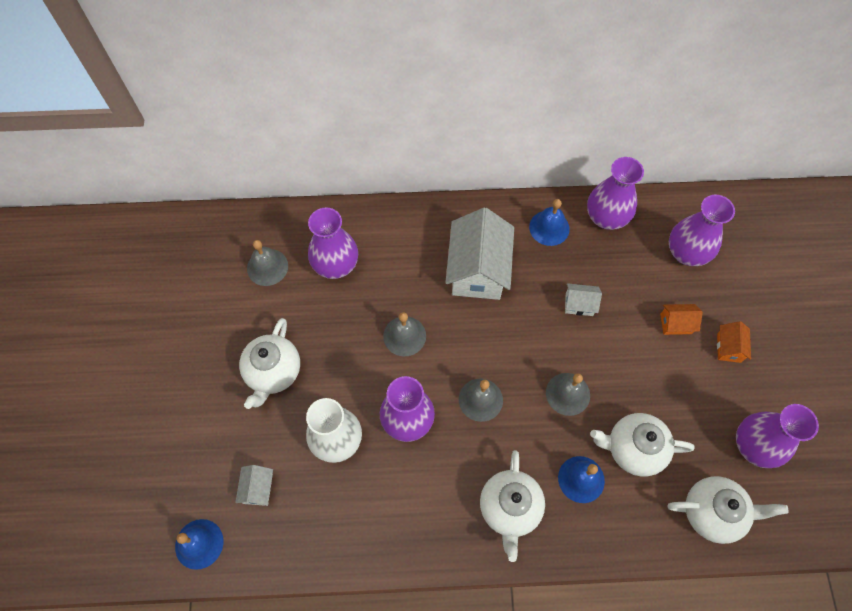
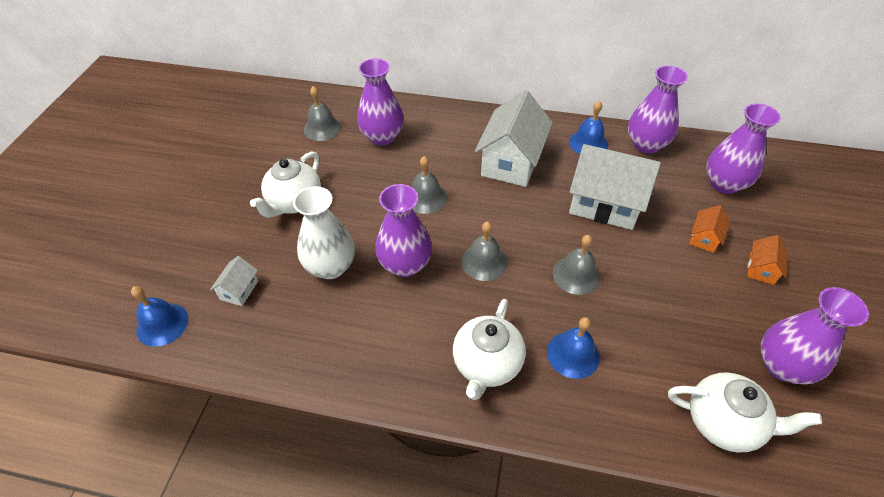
camera: 15 degrees right, 15 degrees down
white house [565,283,602,316] -> white house [569,144,661,230], size x2.19
white teapot [590,413,694,477] -> none
orange house [660,304,703,335] -> orange house turned 75 degrees counterclockwise [689,205,730,253]

